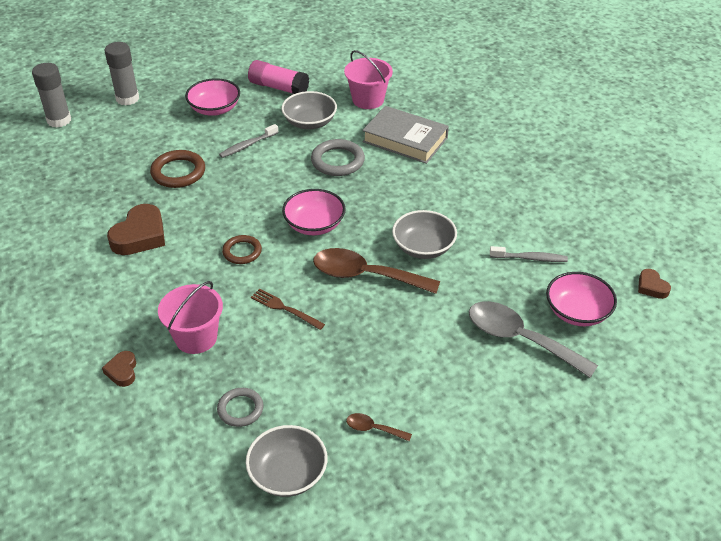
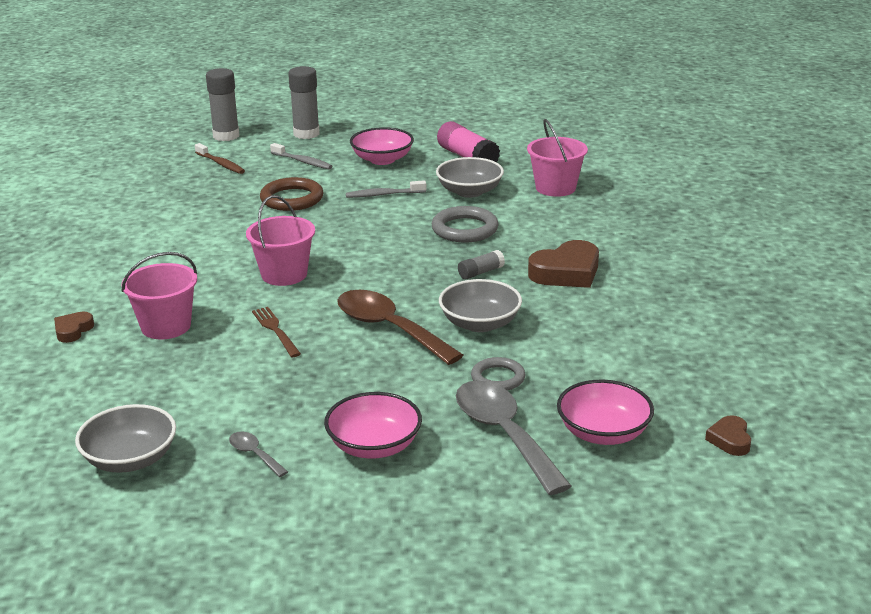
camera: 30 degrees right, 15 degrees down
brown heart [107,204,165,255] -> brown heart moved to [528,240,599,288]
grey ring [217,388,263,427] -> grey ring moved to [471,357,525,391]
brown ring [222,235,262,264] -> pink bucket [246,195,315,286]
pink bowl [282,189,346,235] -> pink bowl moved to [324,392,422,459]
brown spoon [346,413,412,441] -> grey spoon [229,432,288,477]
grey book [363,106,449,164] -> none
grey toothbrush [490,246,568,262] -> grey toothbrush moved to [270,143,333,169]
none -> brown toothbrush [195,143,245,174]
none -> grey glue stick [458,250,505,279]

